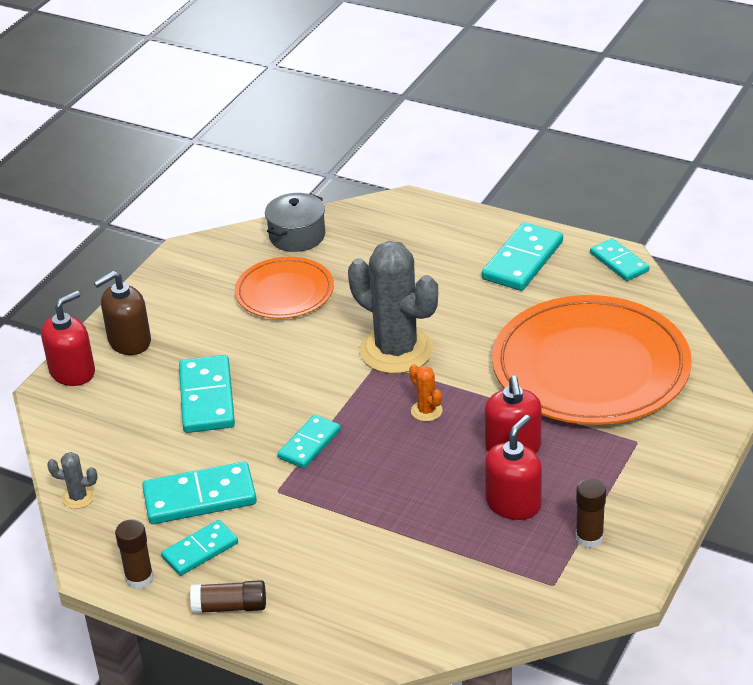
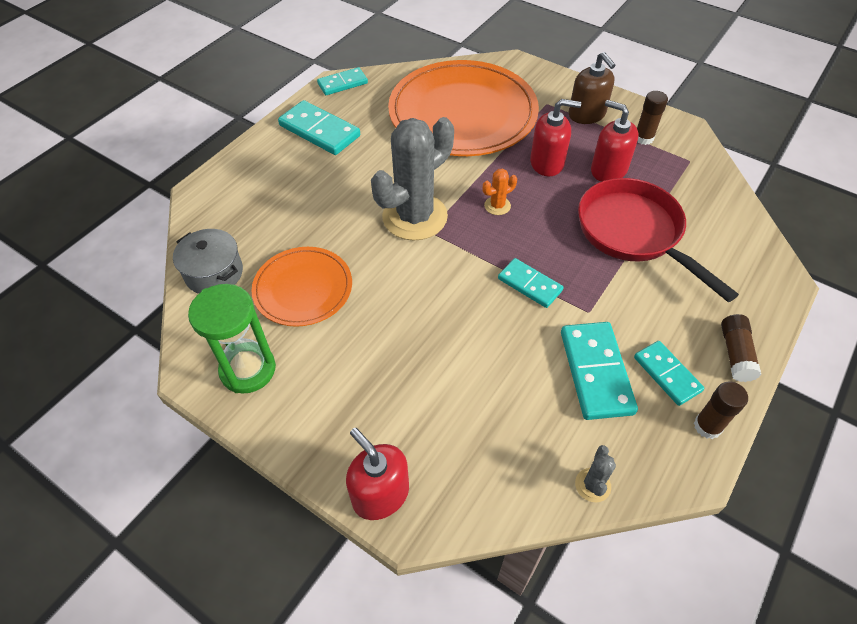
camera: 85 degrees left, 15 degrees up
brown soap dispenser [94,271,151,355] -> brown soap dispenser moved to [568,52,615,124]
turquoise domino [179,355,235,433] -> none
none -> green hourglass [188,284,276,394]
none -> red pan [578,178,739,302]

